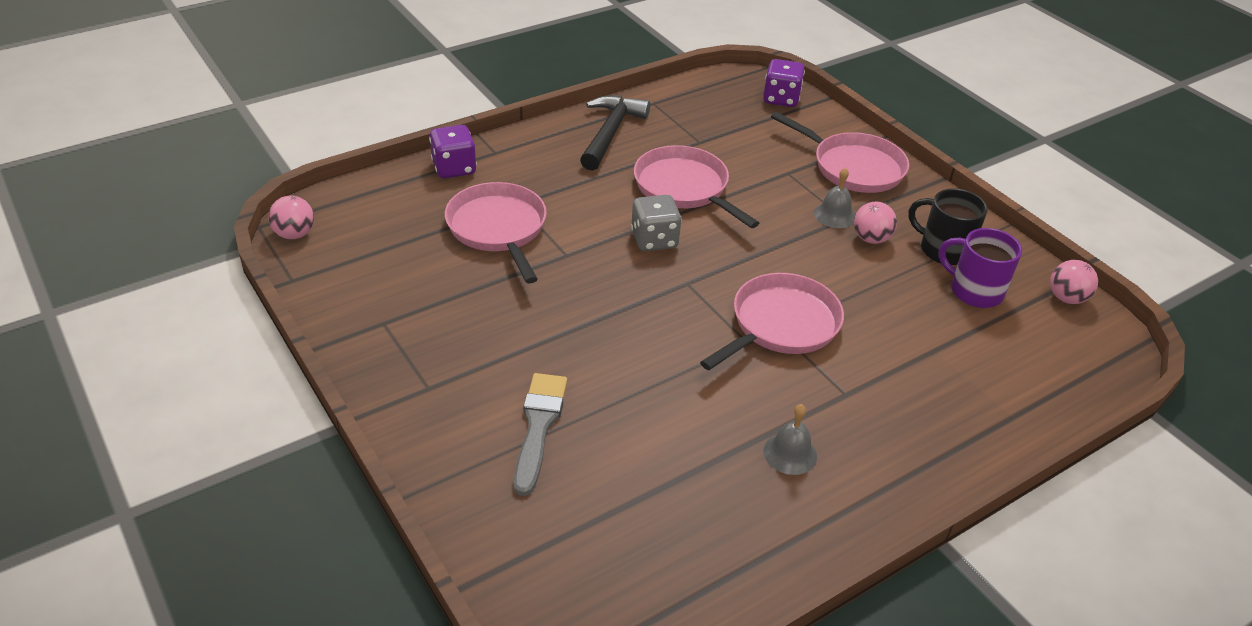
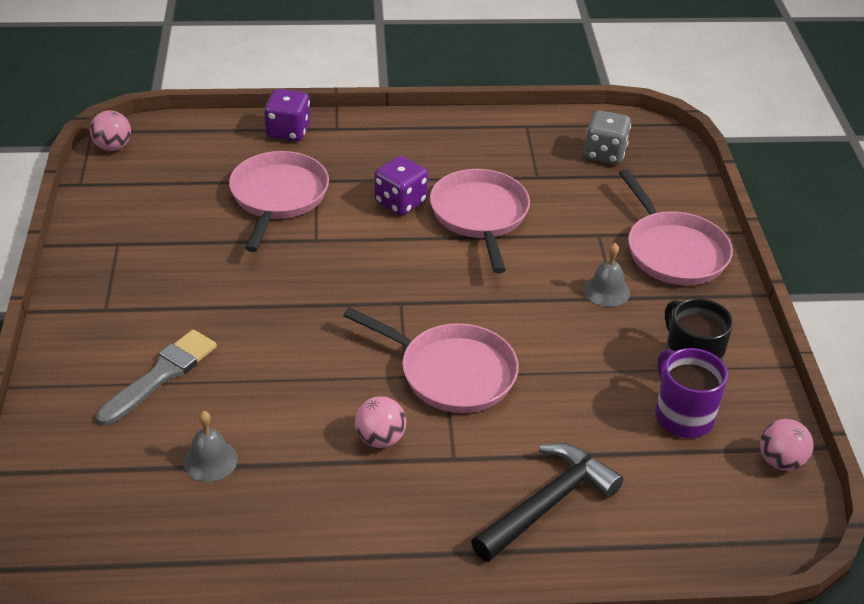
camera: 30 degrees right, 0 degrees up
black hammer [580,95,650,171] -> black hammer moved to [471,443,624,562]
grey dice [631,195,682,251] -> grey dice moved to [584,110,631,164]
pink pan [700,273,844,370] -> pink pan turned 45 degrees clockwise [343,307,519,413]
purple dice [763,59,805,107] -> purple dice moved to [374,156,428,216]
grey bell [764,404,817,475] -> grey bell moved to [183,411,238,482]
pink ball [854,202,897,244] -> pink ball moved to [355,396,406,448]

